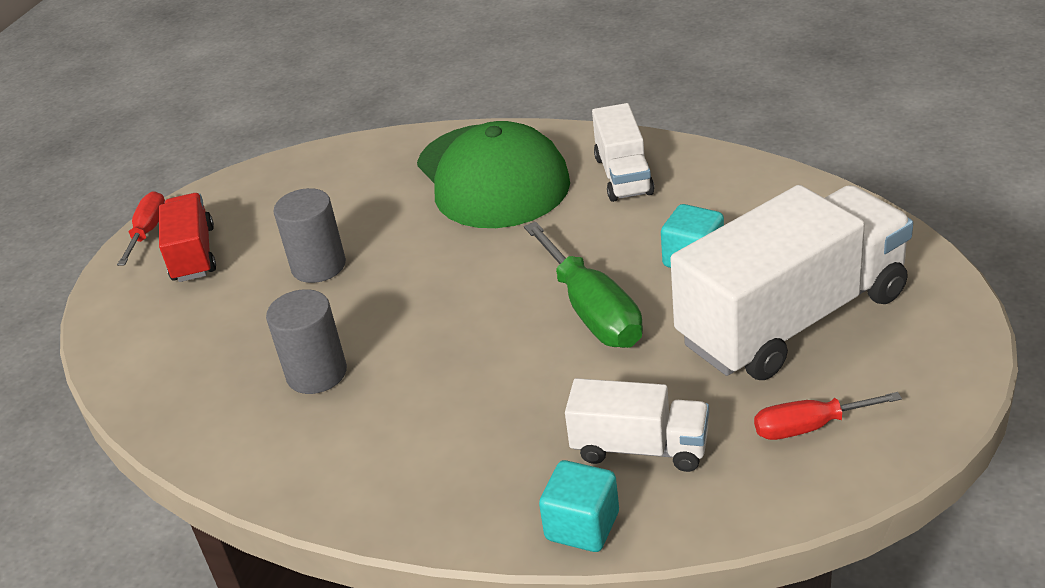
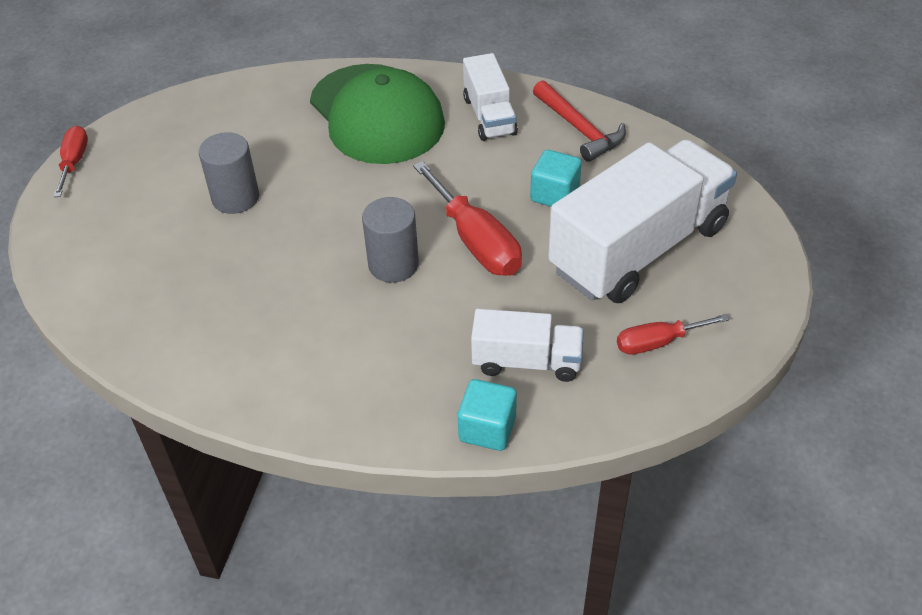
camera: 10 degrees left, 10 degrees up
red truck [159,193,216,282] -> none
grey cylinder [266,289,347,394] -> grey cylinder moved to [362,197,419,283]
green screwdriver [524,222,643,348] -> red screwdriver [413,161,522,276]
none -> red hammer [533,80,626,162]

